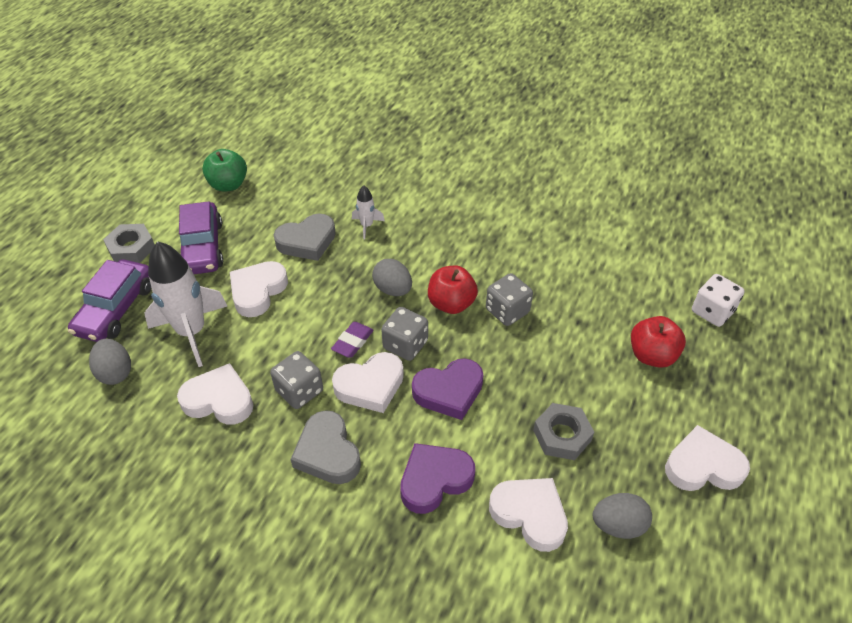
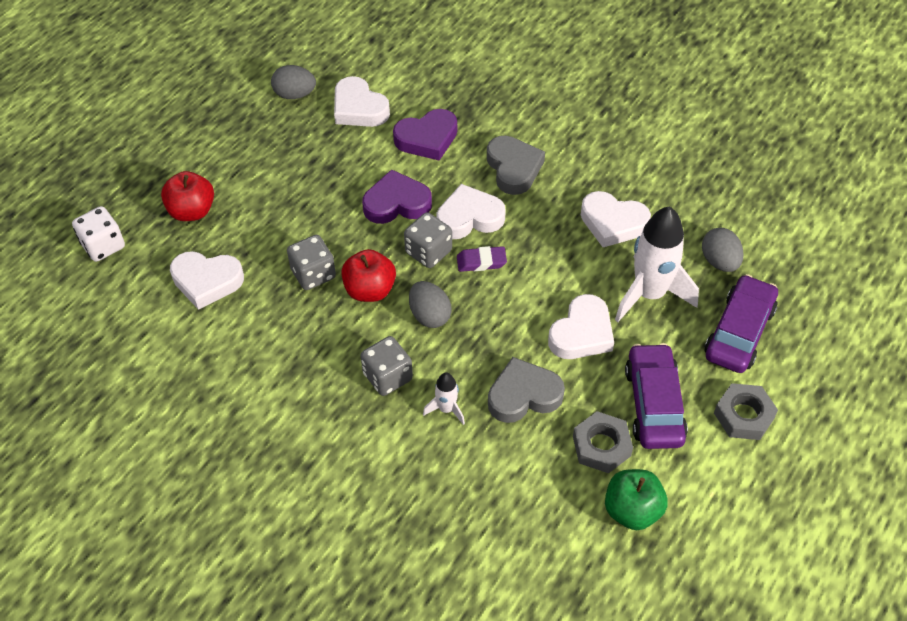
camera: 170 degrees left, 5 degrees up
grey dice [270,351,323,409] -> grey dice moved to [361,336,413,396]
purple eraser [331,322,374,358] -> purple eraser turned 45 degrees clockwise [457,246,507,272]
grey nut [533,403,594,460] -> grey nut moved to [573,411,633,473]
white heart [665,425,750,491] -> white heart moved to [170,251,244,310]

